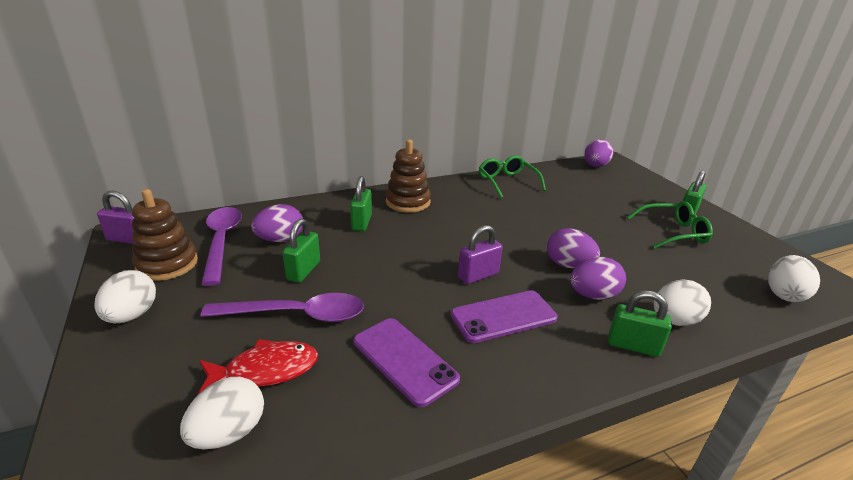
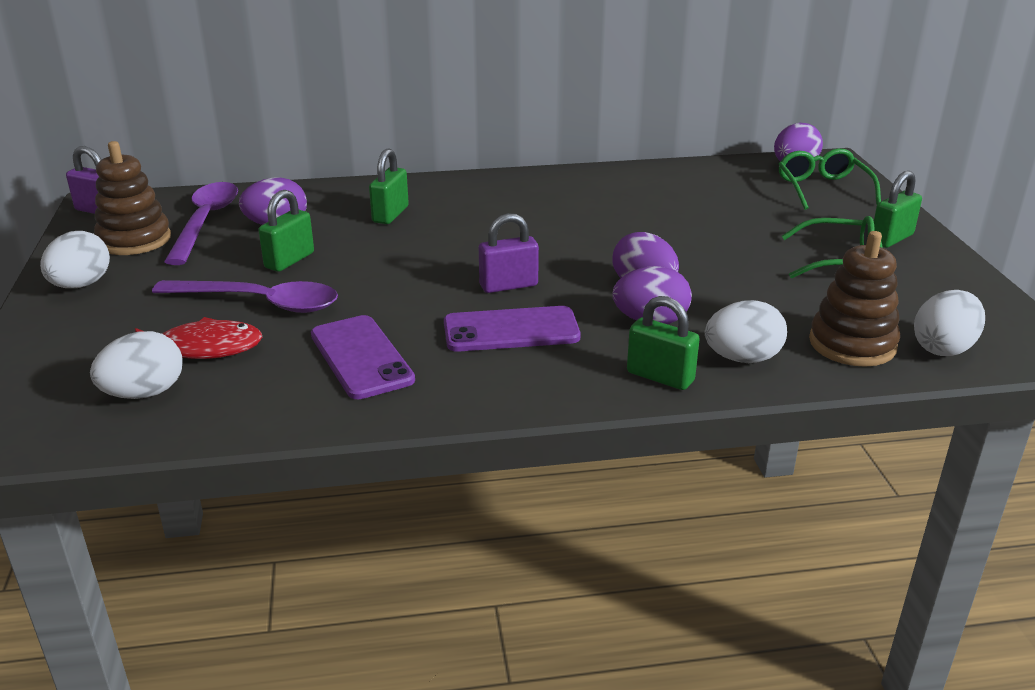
camera: 15 degrees right, 0 degrees up
brown stacking toy [386,139,431,213] -> brown stacking toy moved to [809,231,900,367]
green glasses [479,155,546,198] -> green glasses moved to [779,148,881,210]

